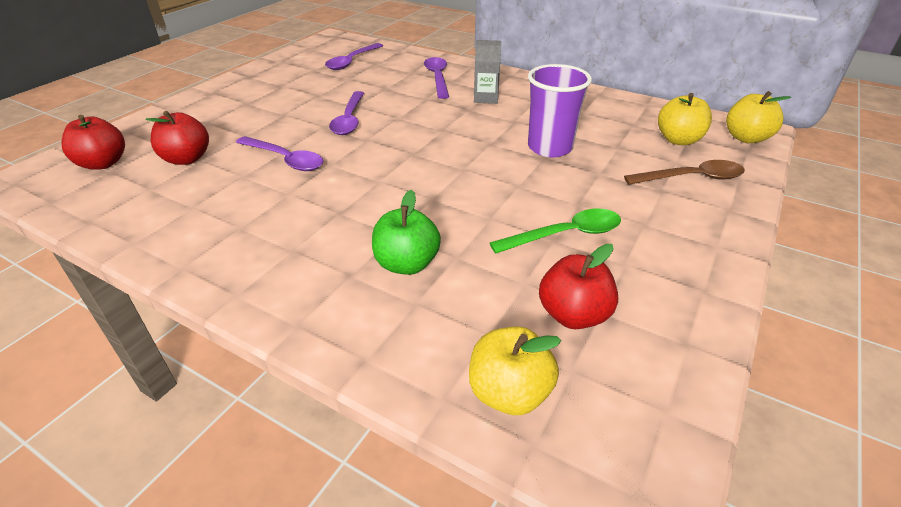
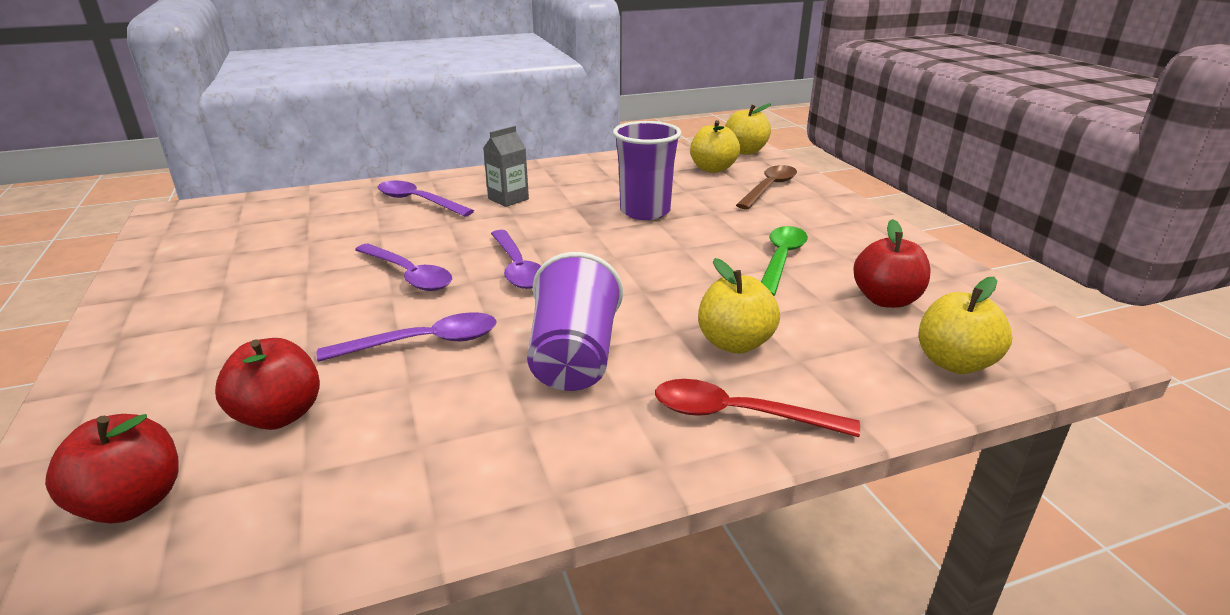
camera: 50 degrees left, 10 degrees down
purple spoon [325,43,383,70] -> purple spoon moved to [491,230,541,289]
green apple [372,190,441,275] -> yellow apple [698,258,780,354]
none -> purple cup [527,252,623,391]
none -> red spoon [655,379,860,437]

